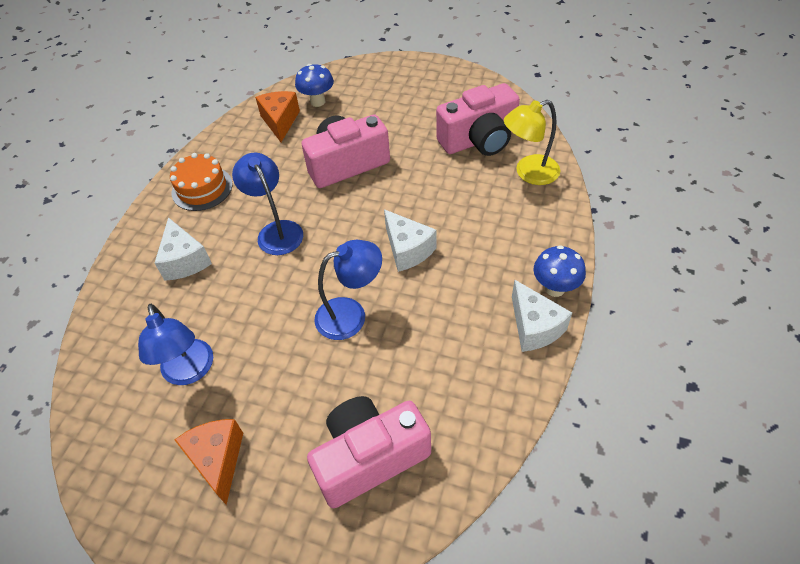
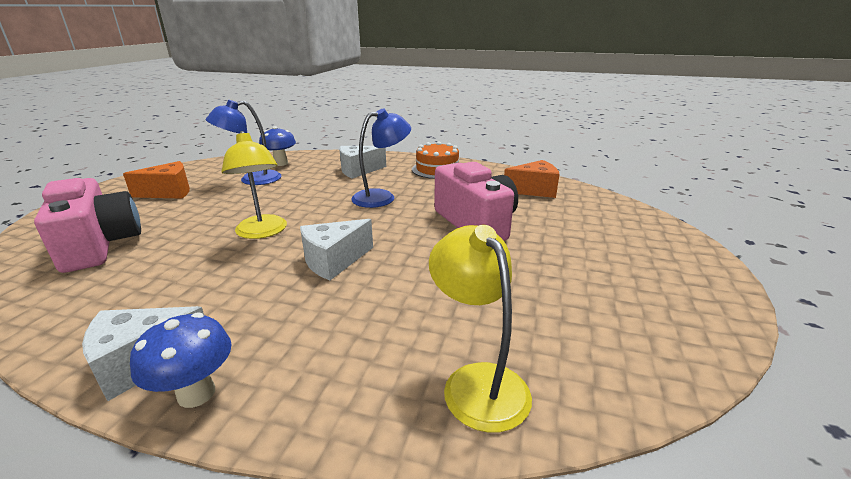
camera: 85 degrees right, 25 degrees down
blue mushroom [295,64,334,107] -> blue mushroom moved to [259,126,296,166]
blue lamp [314,240,382,340] -> yellow lamp [221,131,287,239]
pink camera [436,83,520,156] -> none

